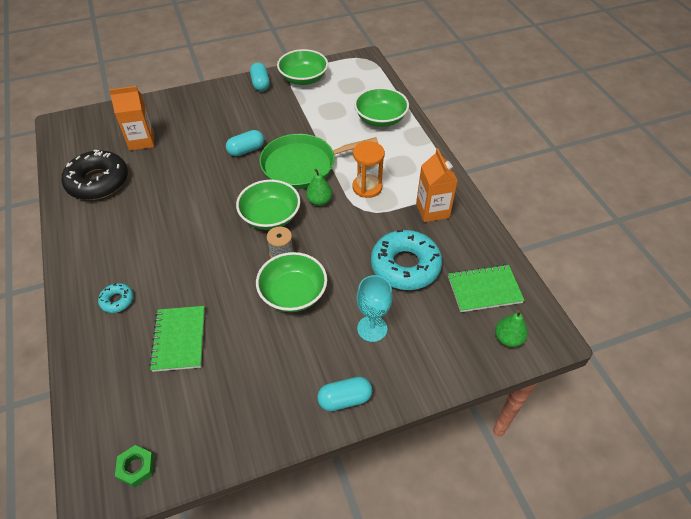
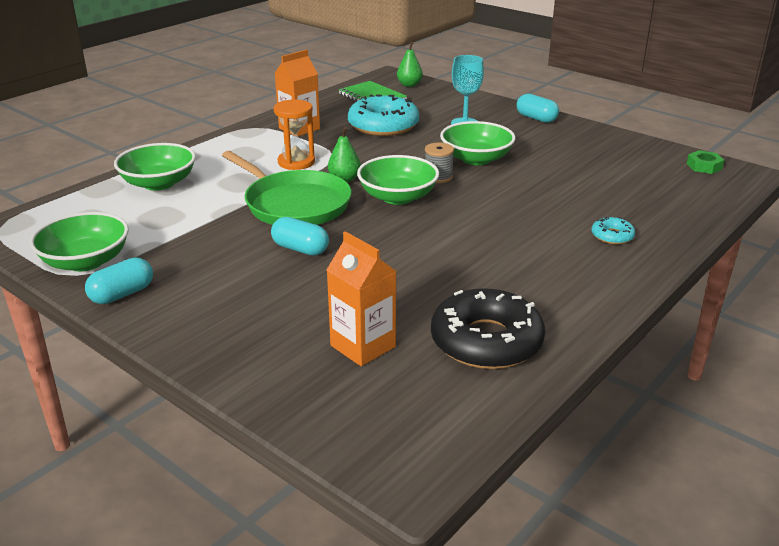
camera: 120 degrees left, 20 degrees down
green notebook [149,306,205,372] -> none

